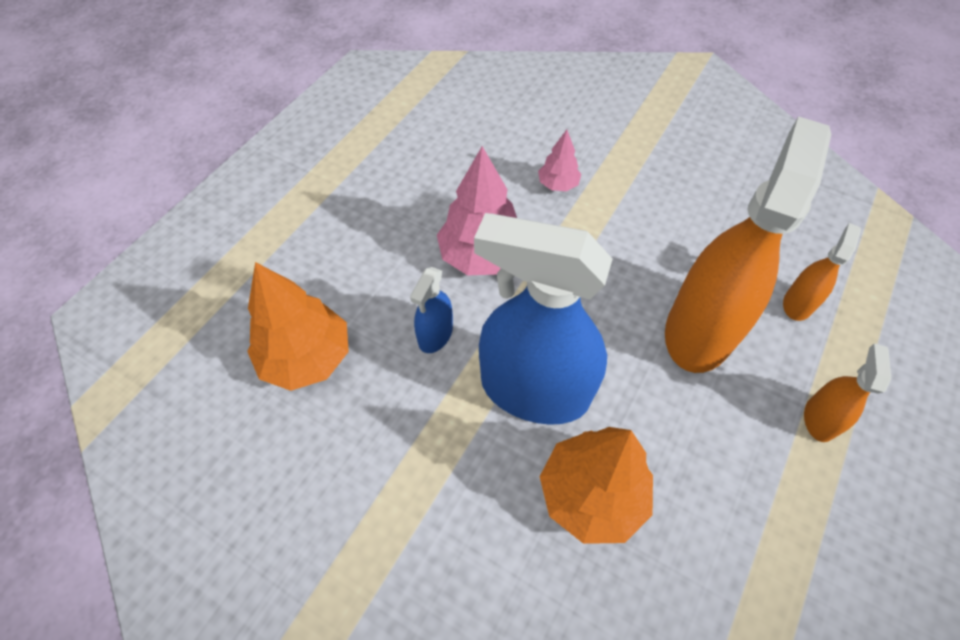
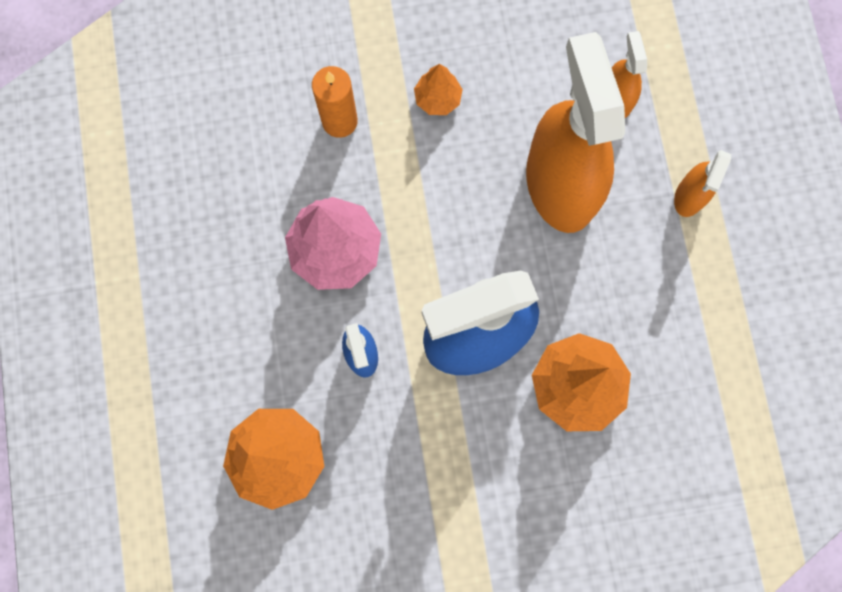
camera: 40 degrees left, 20 degrees up
pink tree [538,130,581,191] -> orange candle [312,66,358,138]
orange spray bottle [804,343,891,442] -> orange spray bottle turned 135 degrees counterclockwise [674,150,731,217]
none -> orange tree [414,64,463,115]

